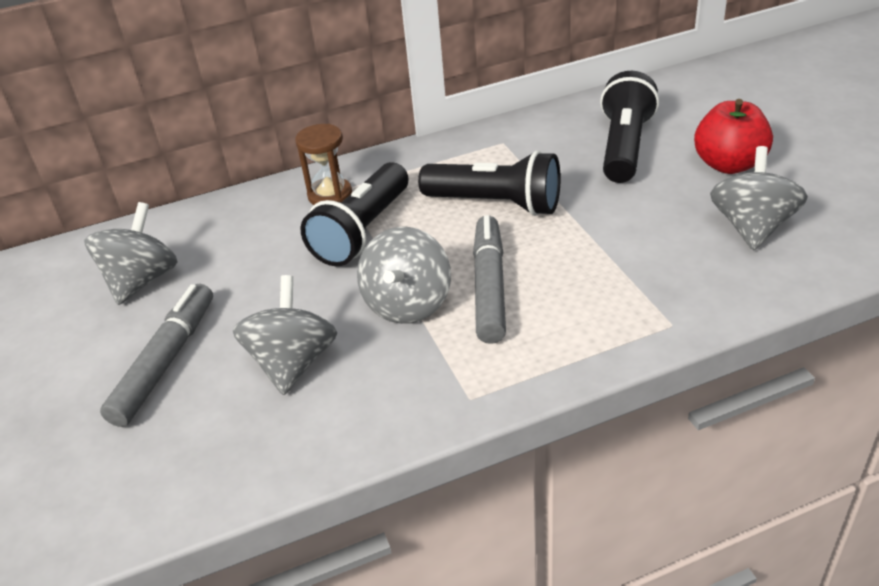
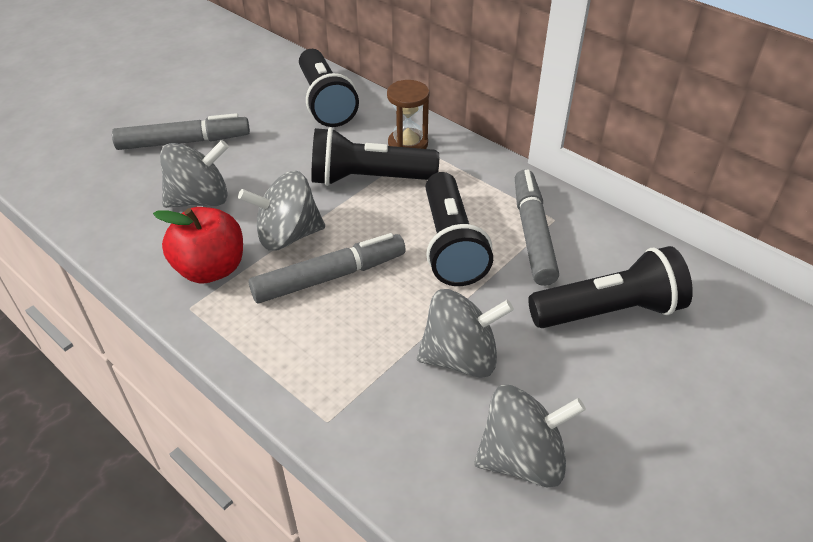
camera: 60 degrees right, 5 degrees up
grey spinning top [84,202,177,305] -> grey spinning top moved to [417,289,514,378]
red apple [694,99,773,174] -> red apple moved to [153,207,243,283]
none -> black flashlight [299,49,359,127]
none -> grey marker [515,169,559,286]

